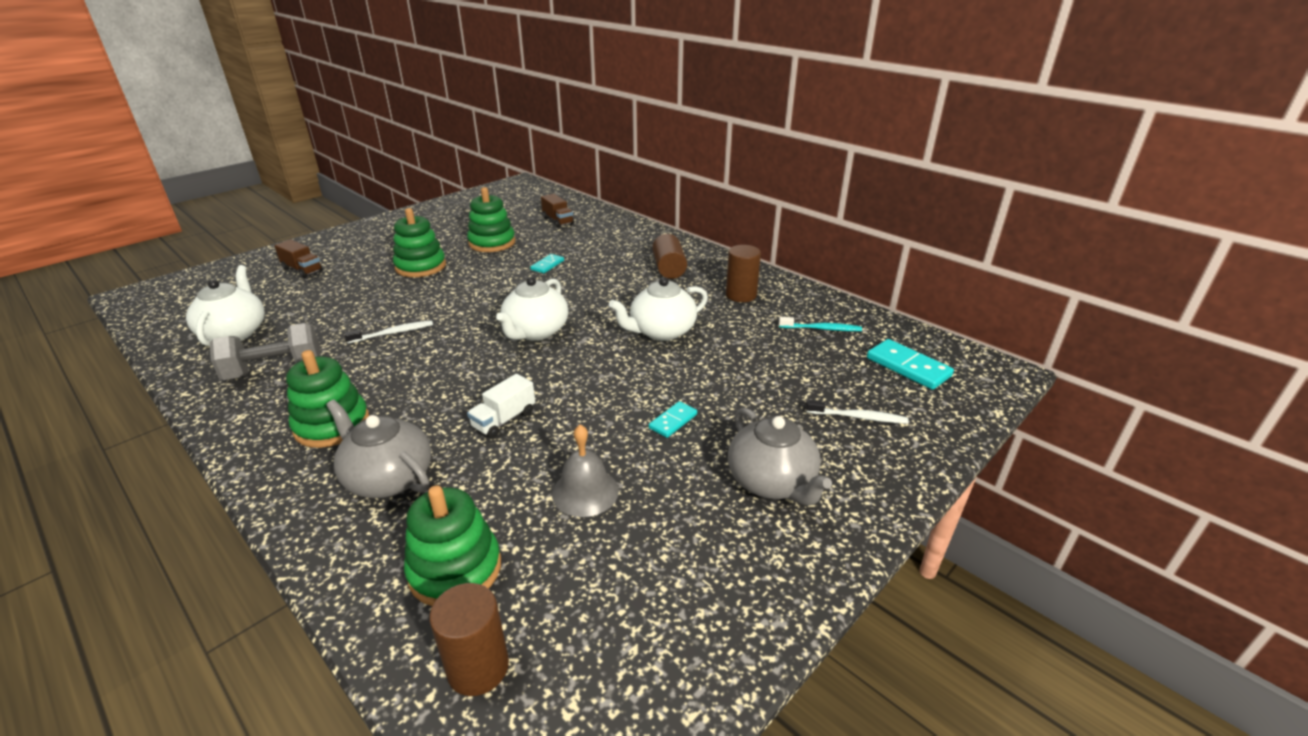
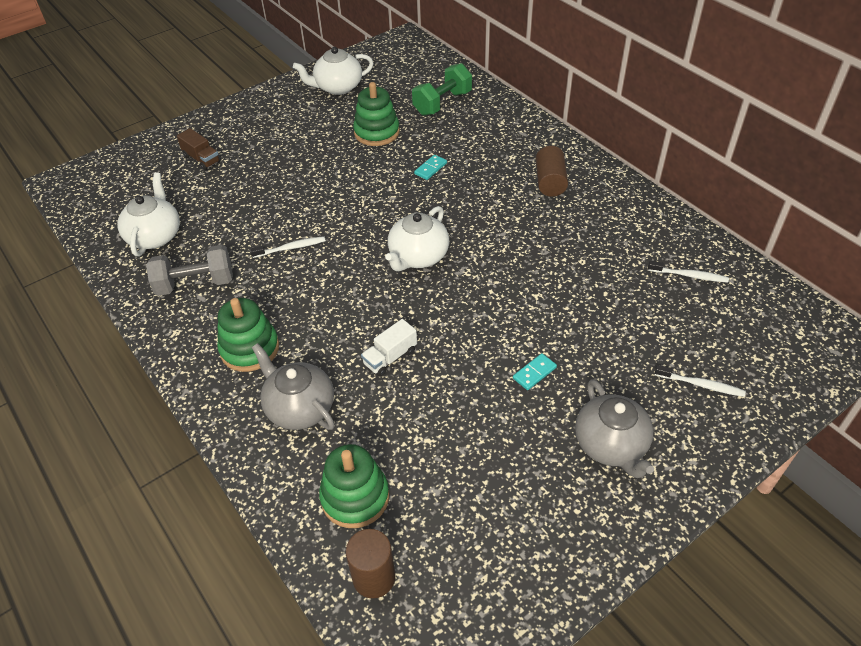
camera: 10 degrees right, 15 degrees up
green stacking toy [393,208,446,277] -> none
brown truck [541,194,574,228] -> green dumbbell [412,63,472,116]
grey bell [552,425,619,517] -> none
white teapot [609,277,708,341] -> white teapot moved to [293,47,373,95]
brown cylinder [726,245,761,302] -> none
turquoise toothbrush [779,317,862,331] -> white toothbrush [648,261,729,283]
turquoise domino [867,339,954,390] -> none

